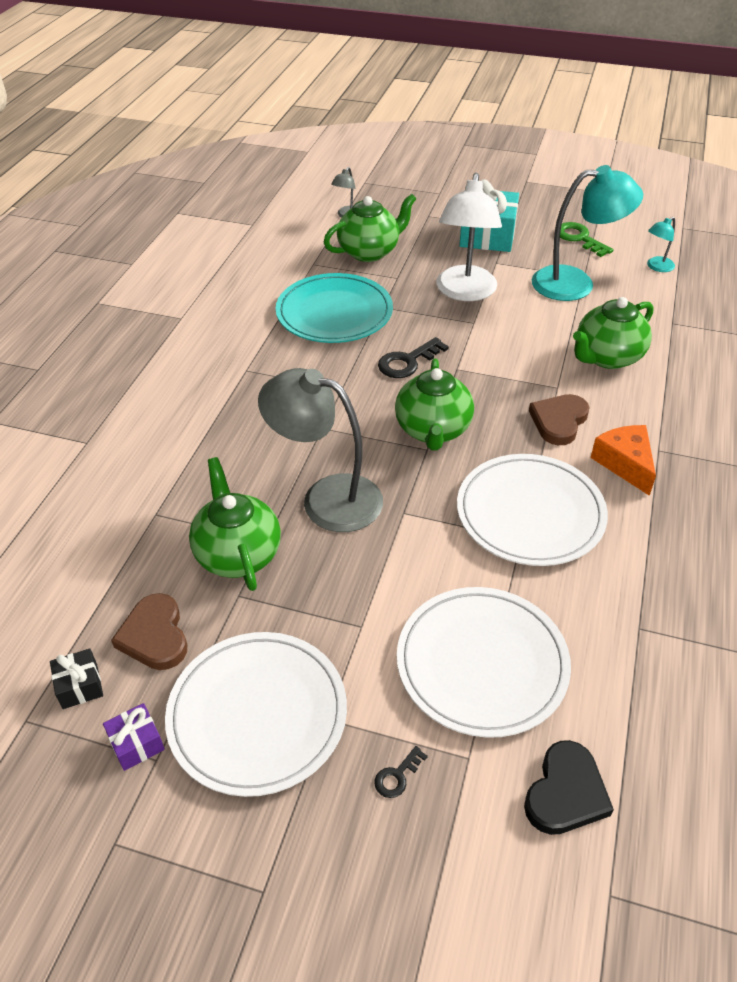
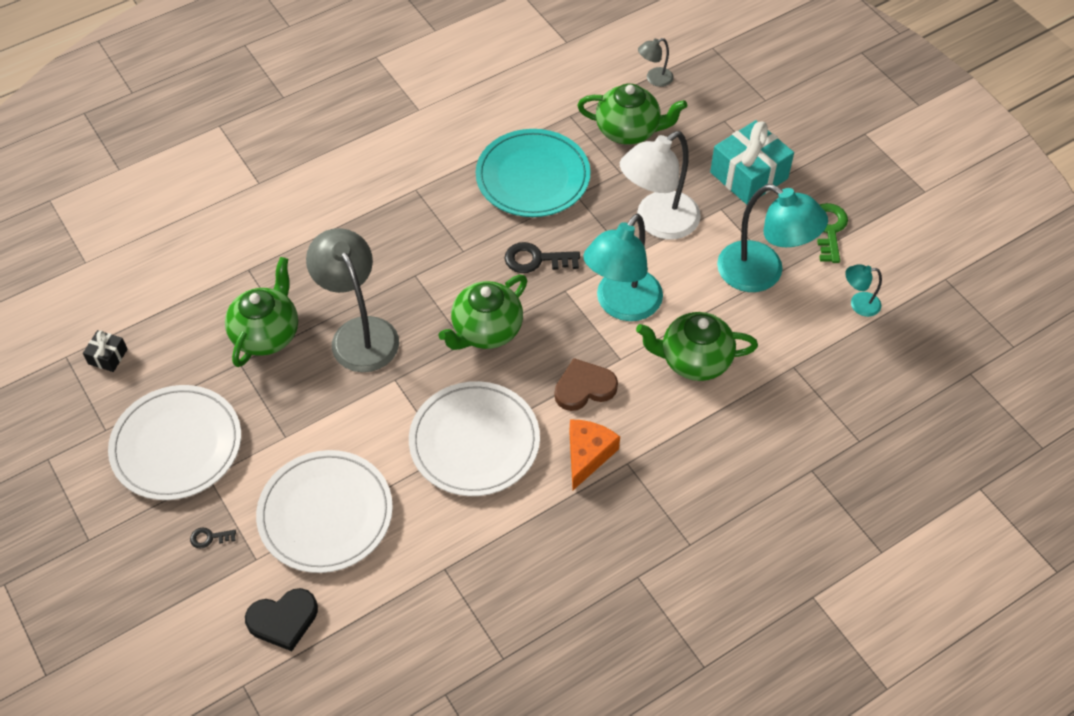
camera: 40 degrees right, 10 degrees up
purple gift [103,703,165,771] -> none
brown heart [111,593,187,670] -> none
none -> turquoise lamp [583,214,663,321]

